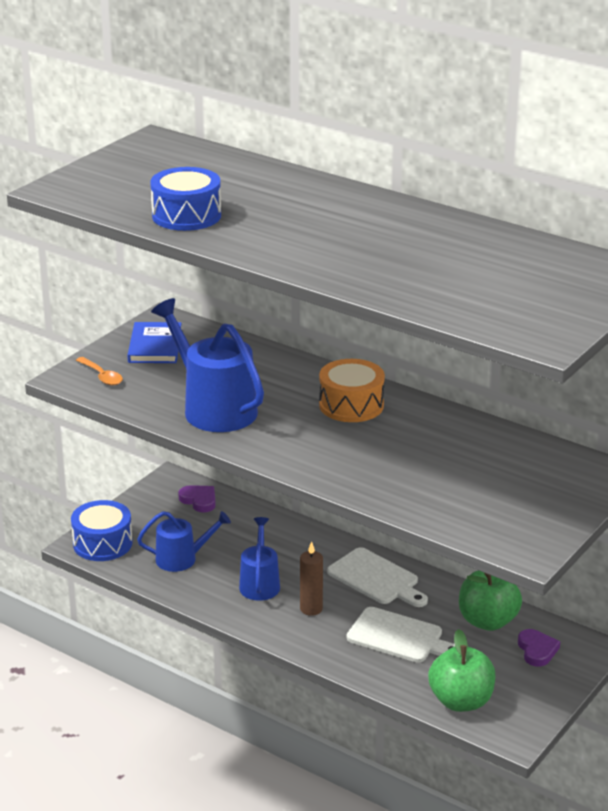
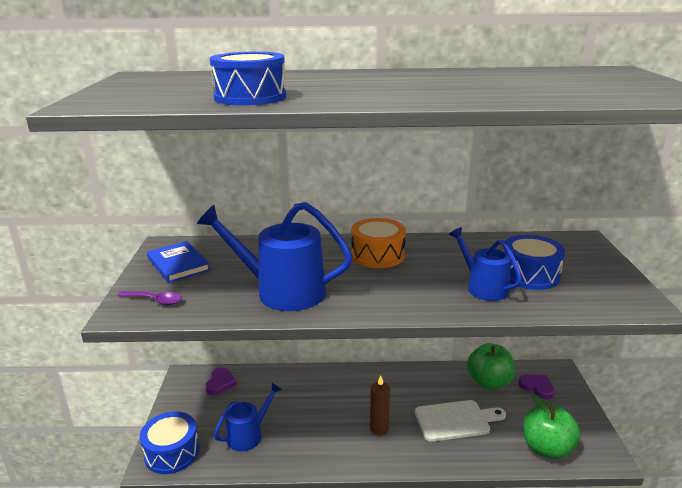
camera: 35 degrees left, 5 degrees down
orange spoon [76,357,123,385] -> purple spoon [117,291,182,305]
purple heart [178,485,216,512] -> purple heart turned 90 degrees clockwise [205,368,237,395]
blue watering can [239,517,280,601] -> blue watering can moved to [449,227,522,301]
white cutting board [327,547,428,607] -> none
none -> blue drum [503,235,565,290]

